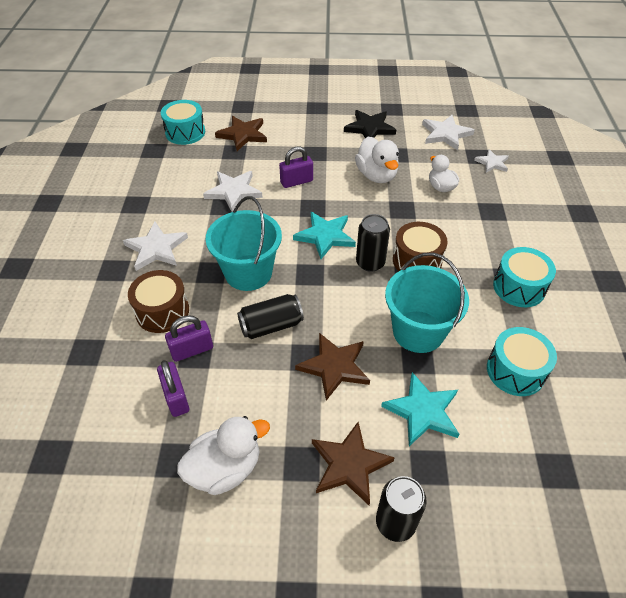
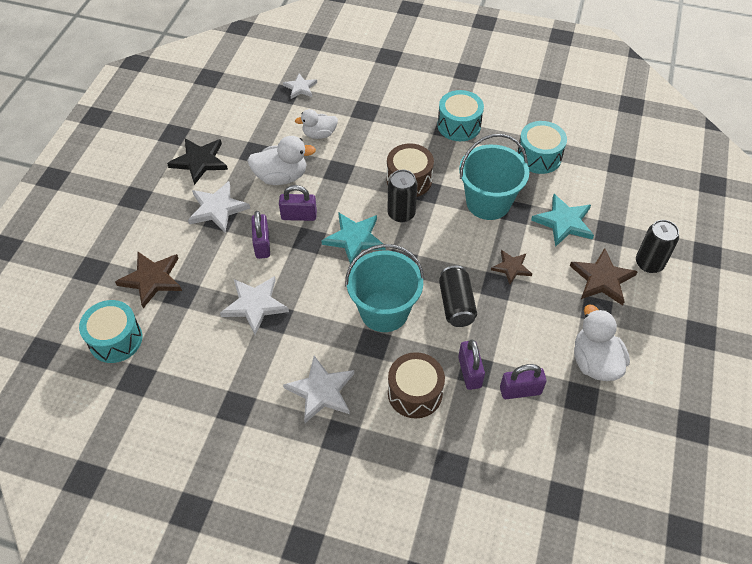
camera: 75 degrees left, 5 degrees up
brown star [295,333,370,401] -> brown star [491,250,532,284], size x0.62
white star [422,115,475,150] -> white star moved to [188,181,250,233]
none -> purple padlock [279,185,317,221]

